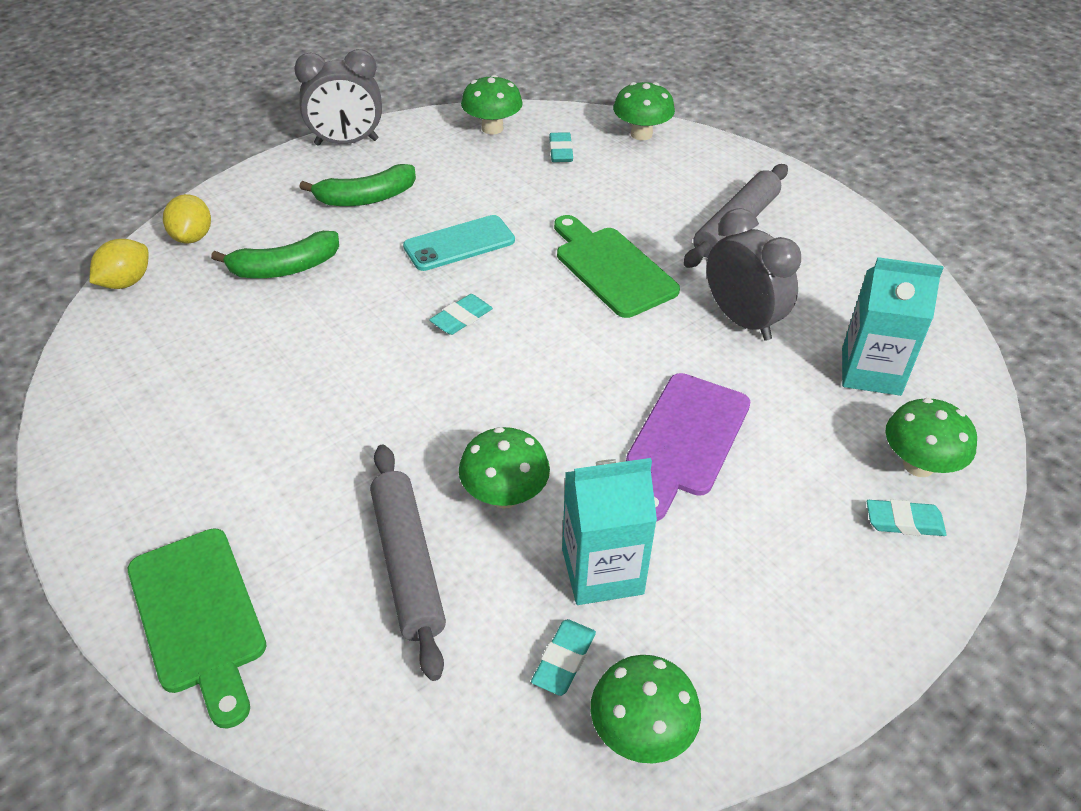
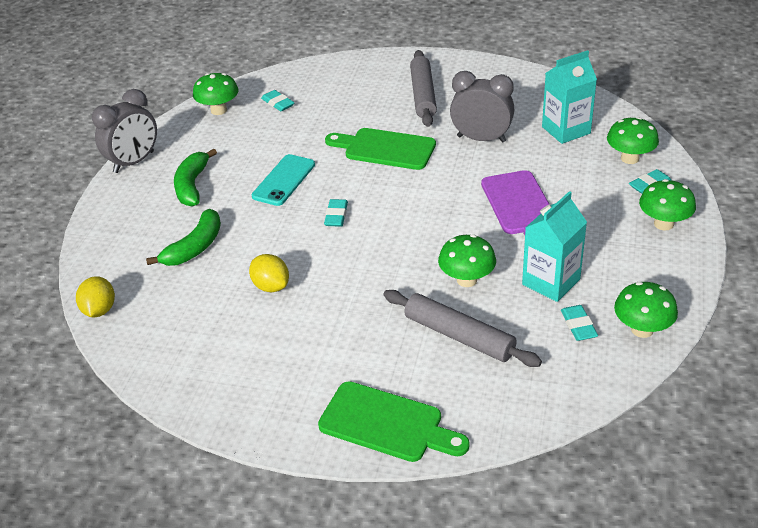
camera: 35 degrees left, 5 degrees down
yellow lemon [163,194,211,244] -> yellow lemon moved to [249,254,289,292]
green banana [299,164,416,206] -> green banana turned 150 degrees clockwise [174,149,217,207]
green mushroom [613,82,675,140] -> green mushroom moved to [639,179,696,230]

